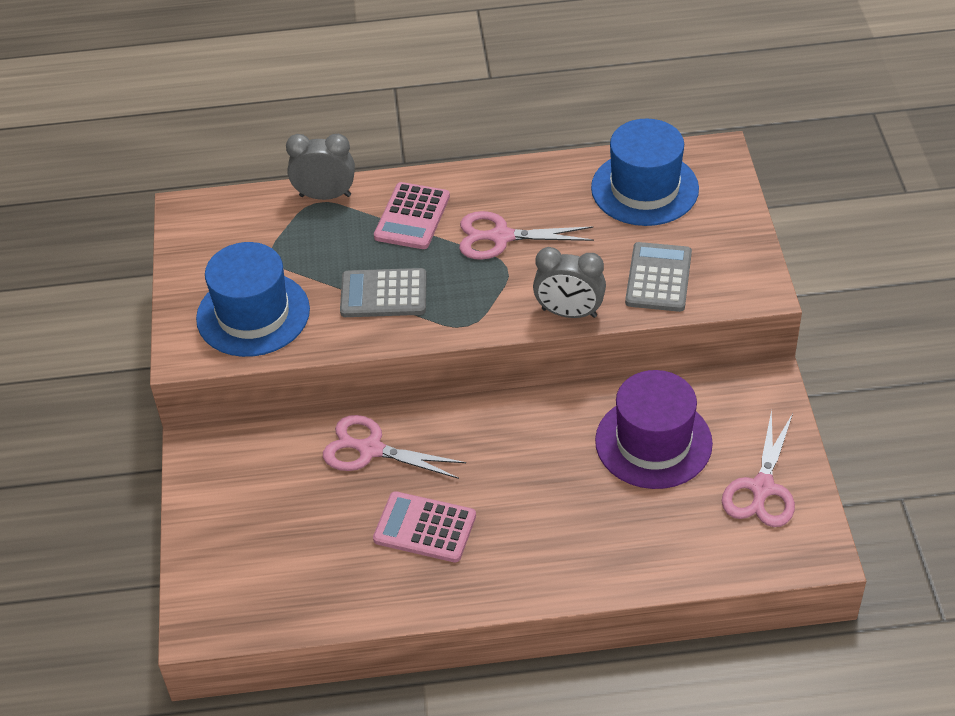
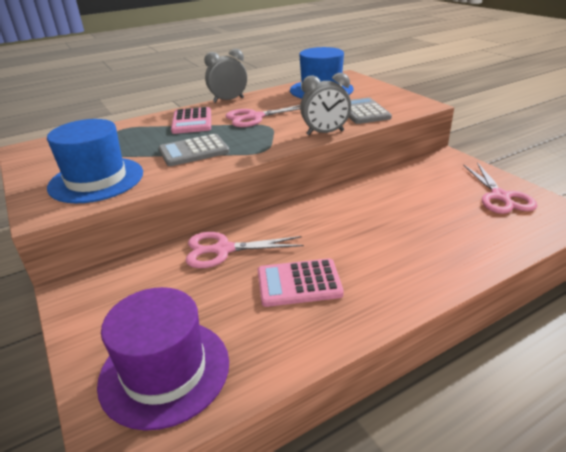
camera: 25 degrees left, 15 degrees down
grey clock [286,134,355,200] -> grey clock moved to [204,49,247,103]
purple hat [595,370,713,489] -> purple hat moved to [97,287,229,431]

